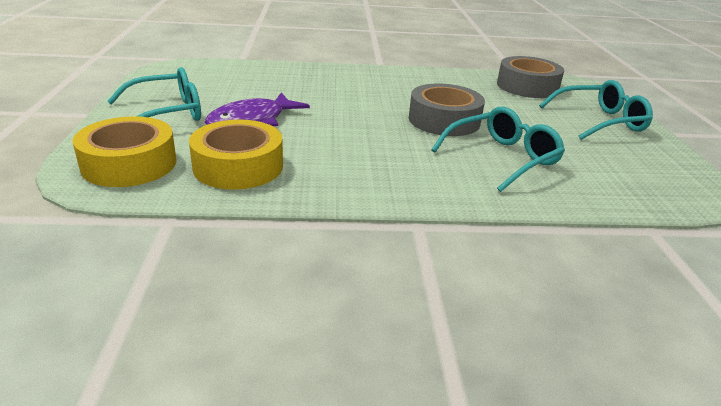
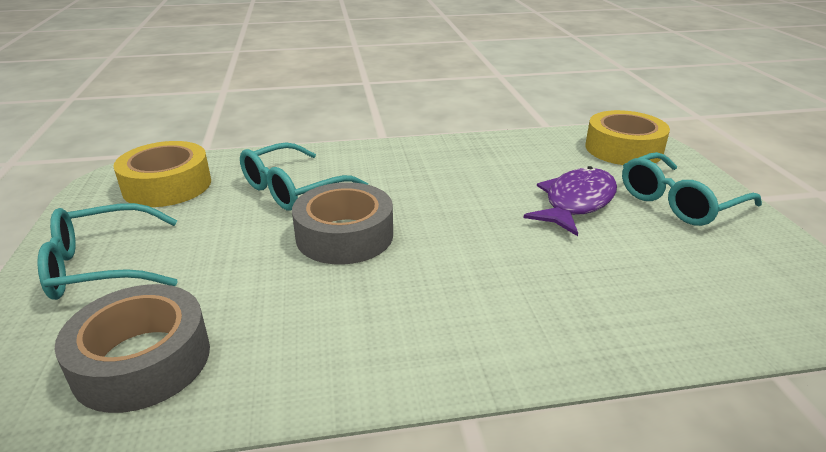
camera: 175 degrees right, 0 degrees up
yellow tape [189,120,283,190] -> yellow tape moved to [114,141,211,207]

